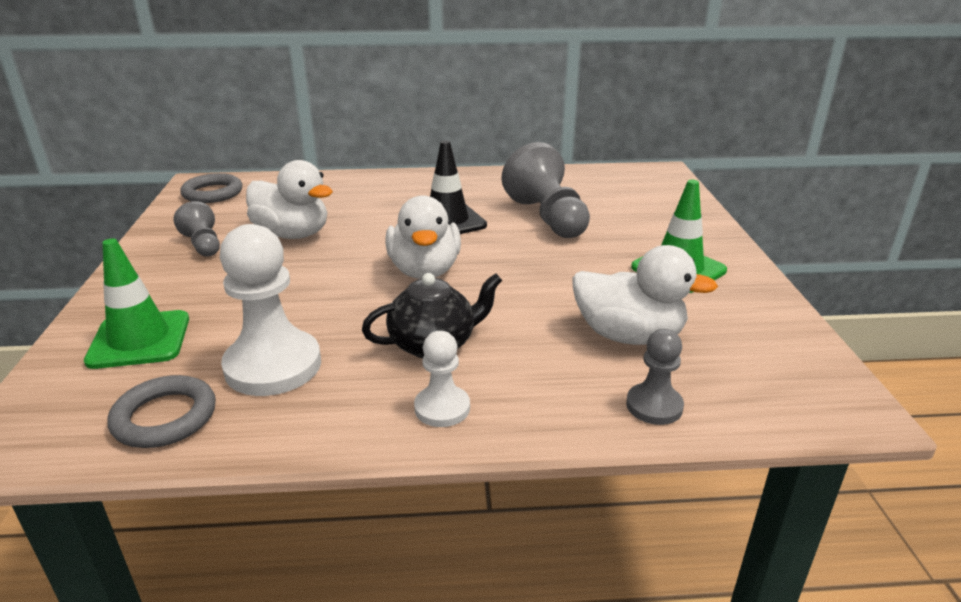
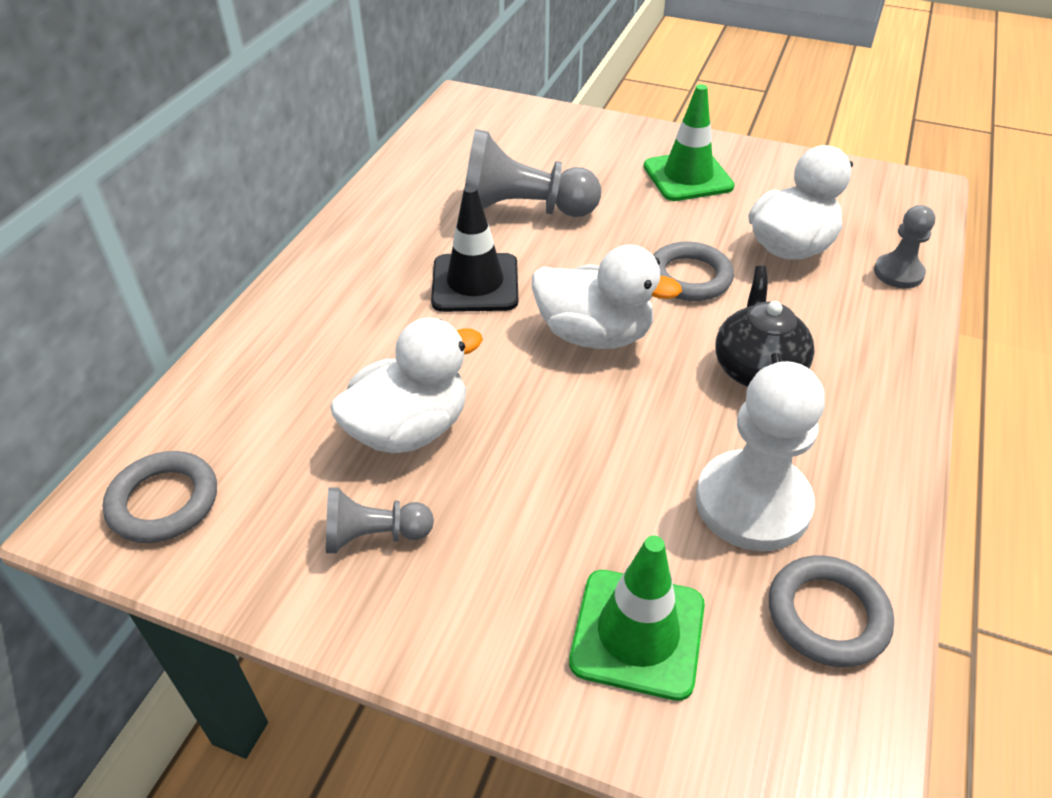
camera: 65 degrees left, 15 degrees up
white pawn [414,331,470,427] -> none
none -> grey ring [653,241,734,301]

